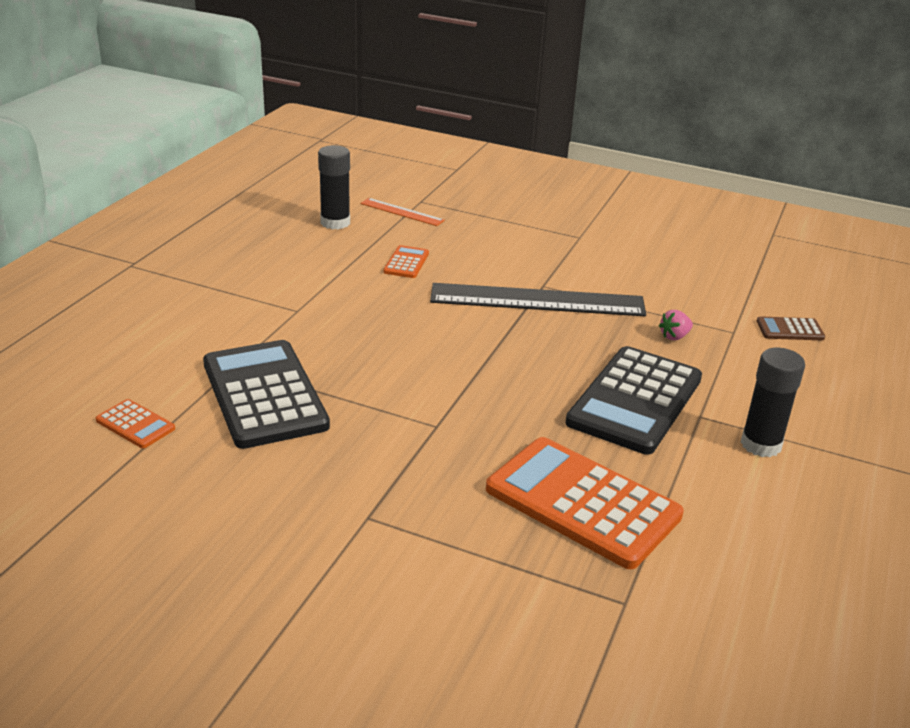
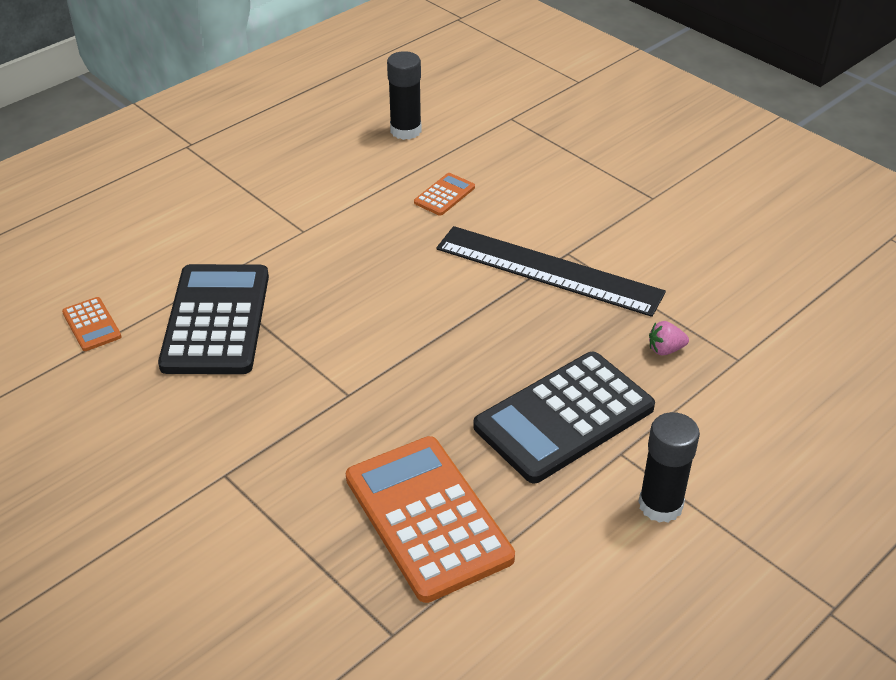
camera: 25 degrees right, 10 degrees up
orange ruler [360,198,445,226] -> none
brown calculator [757,316,825,340] -> none

